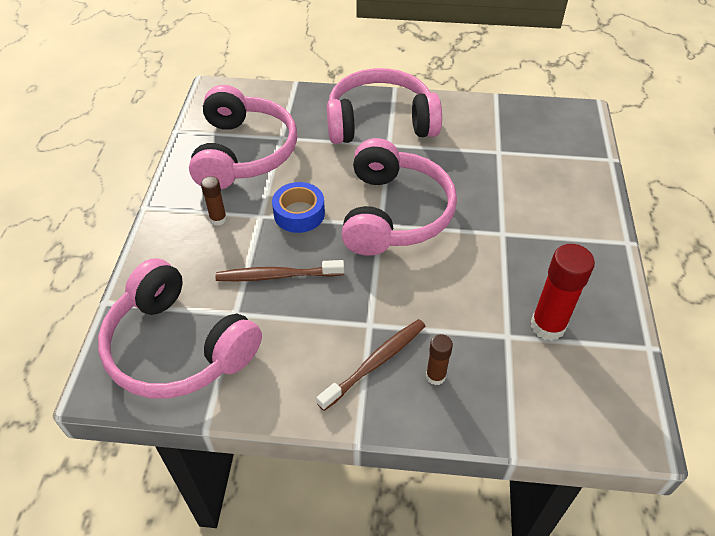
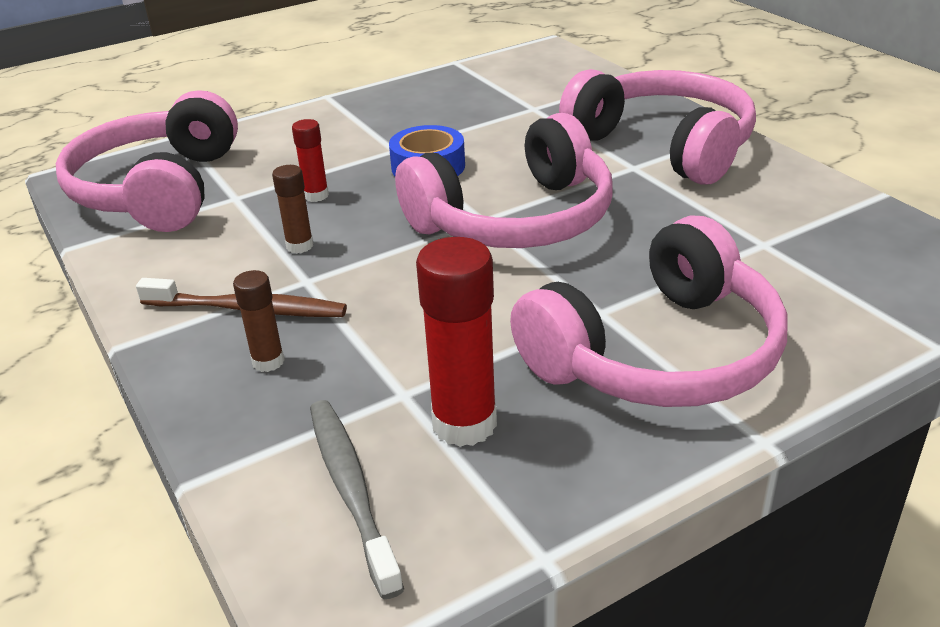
camera: 55 degrees right, 15 degrees down
pink headphones [189,85,297,190] -> pink headphones moved to [510,216,787,407]
brown glue stick [201,176,227,226] -> brown glue stick moved to [272,165,313,253]
brown toothbrush [215,260,344,281] -> red glue stick [292,119,329,202]
none -> grey toothbrush [310,400,404,599]

